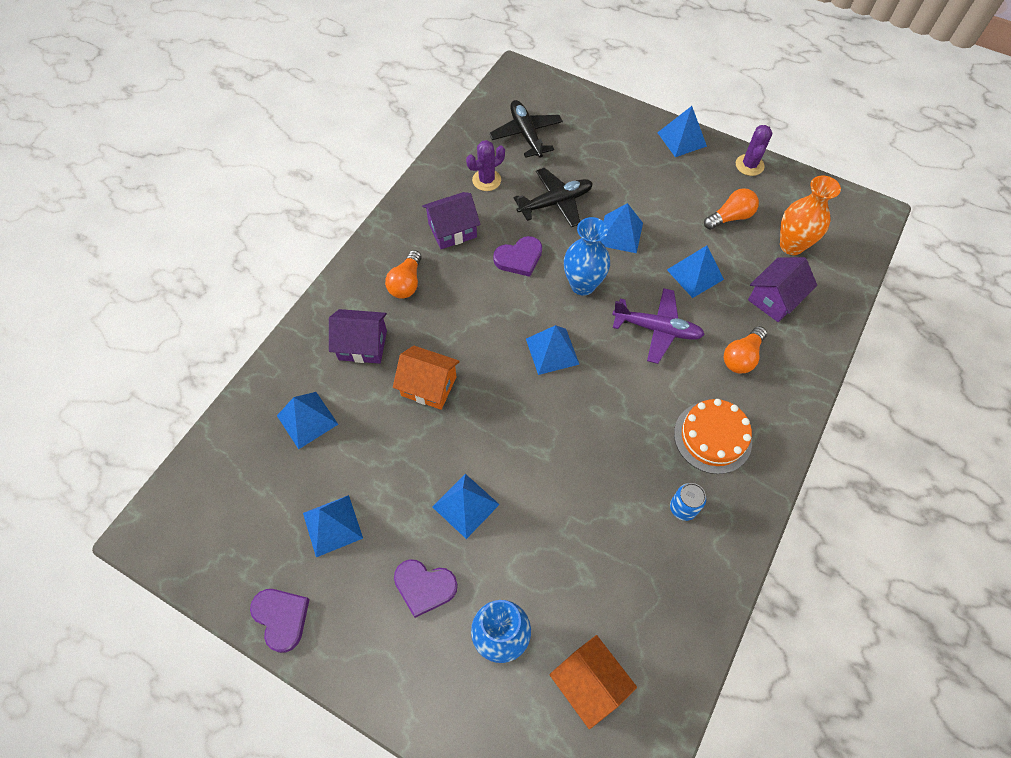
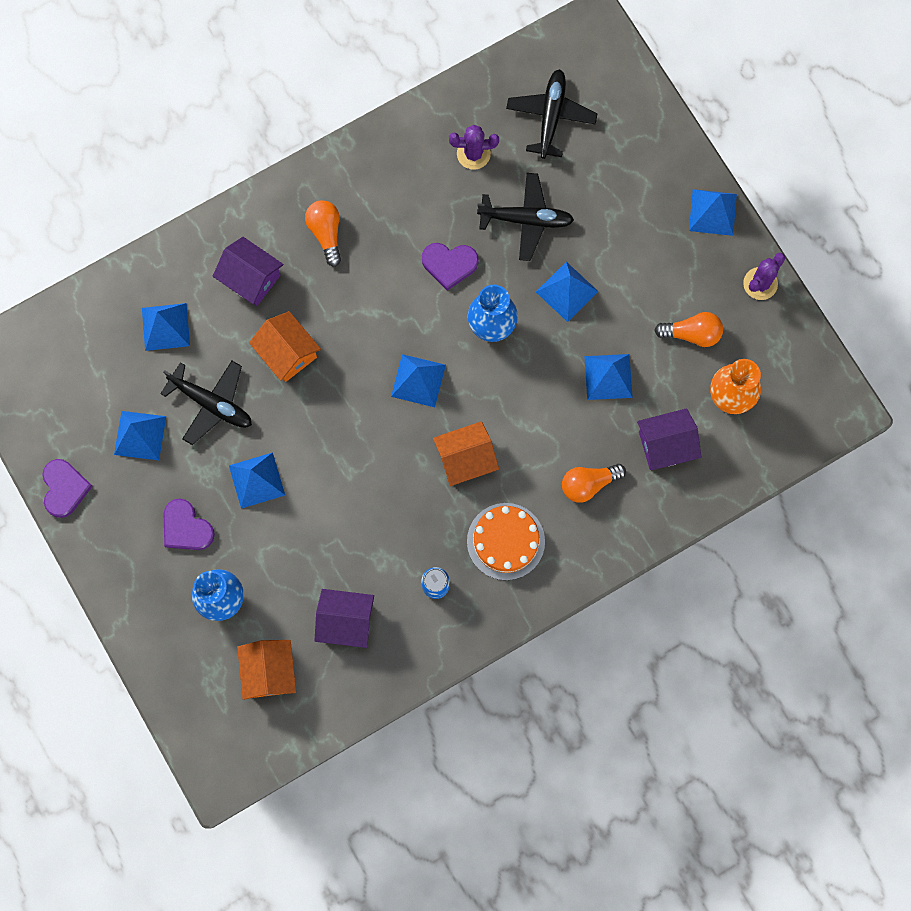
camera: 30 degrees right, 15 degrees up
orange light bulb [385,250,422,299] -> orange light bulb turned 120 degrees clockwise [305,200,341,267]
purple house [422,192,480,249] -> purple house moved to [314,589,374,648]
purple plane [612,288,705,364] -> none
none -> black plane [160,361,252,445]
none -> orange house [433,421,499,486]

